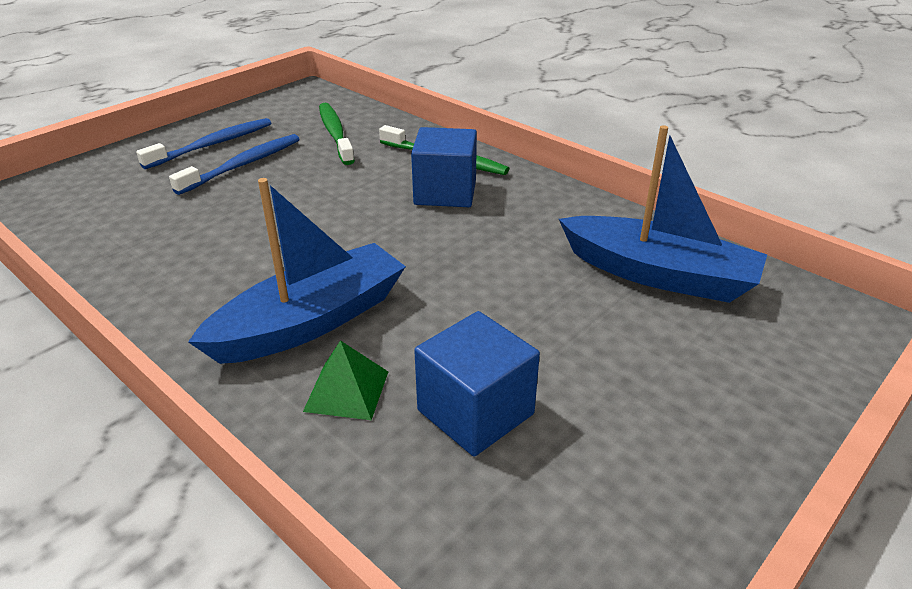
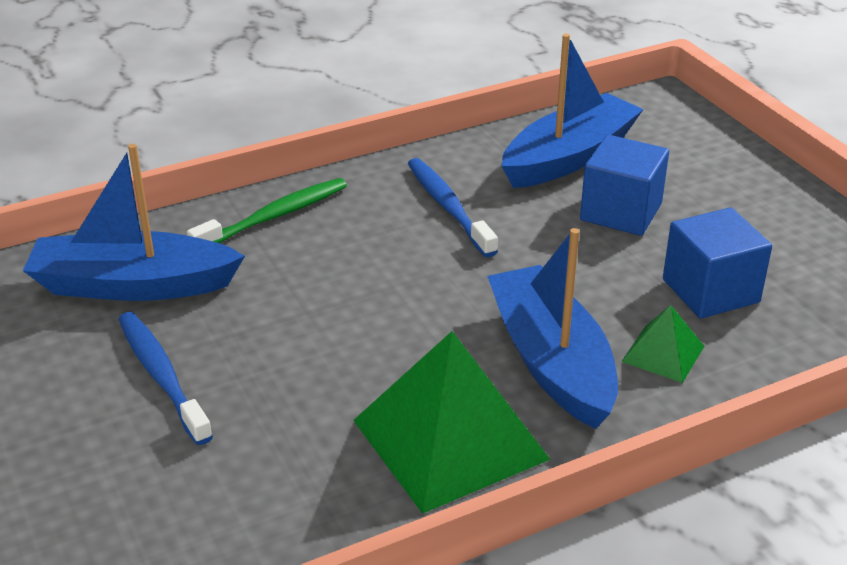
camera: 70 degrees left, 0 degrees up
blue toothbrush [136,118,271,169] -> blue toothbrush moved to [407,158,498,257]
green toothbrush [319,103,355,165] -> blue boat [23,144,245,301]
blue cube [411,127,477,207] -> blue cube moved to [580,135,669,236]
none -> green pyramid [353,331,551,514]

